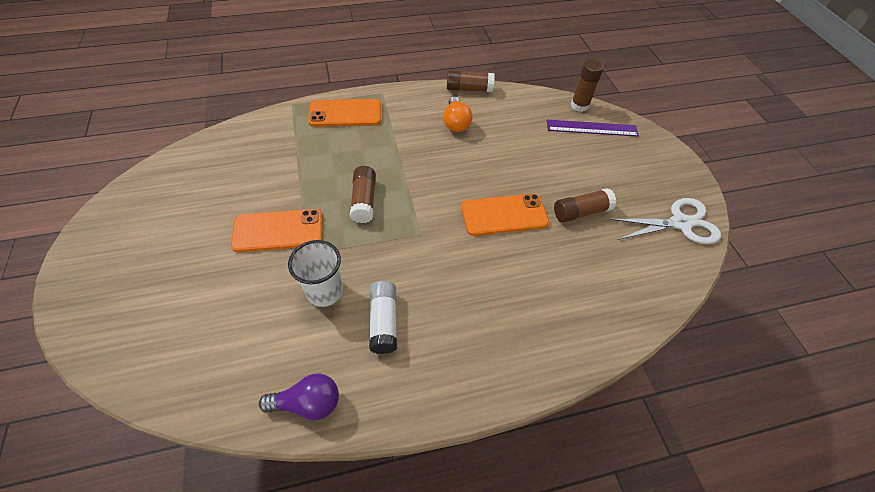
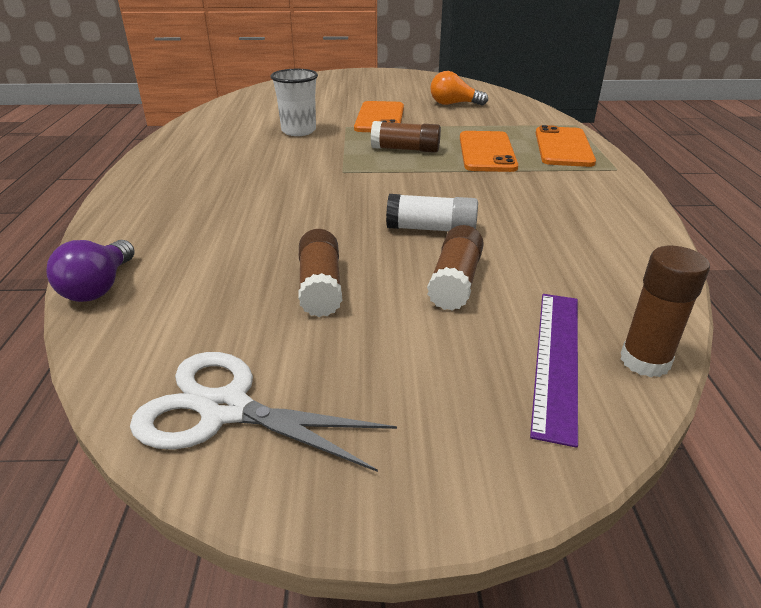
camera: 105 degrees right, 20 degrees down
purple light bulb [259,373,339,420] -> purple light bulb moved to [46,240,135,302]
white glue stick [369,281,397,354] -> white glue stick moved to [386,194,478,231]
orange light bulb [443,97,473,132] -> orange light bulb moved to [430,71,488,106]
brown glue stick [447,70,495,92] -> brown glue stick moved to [427,225,484,311]
orange phone [461,194,549,236] -> orange phone moved to [460,131,518,172]
white scissors [609,198,721,244] -> white scissors turned 105 degrees clockwise [130,352,397,472]

